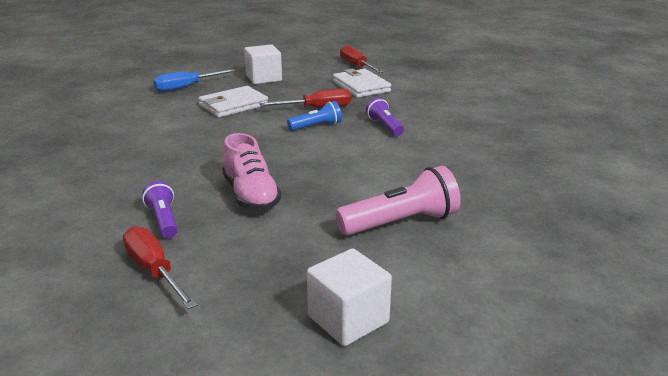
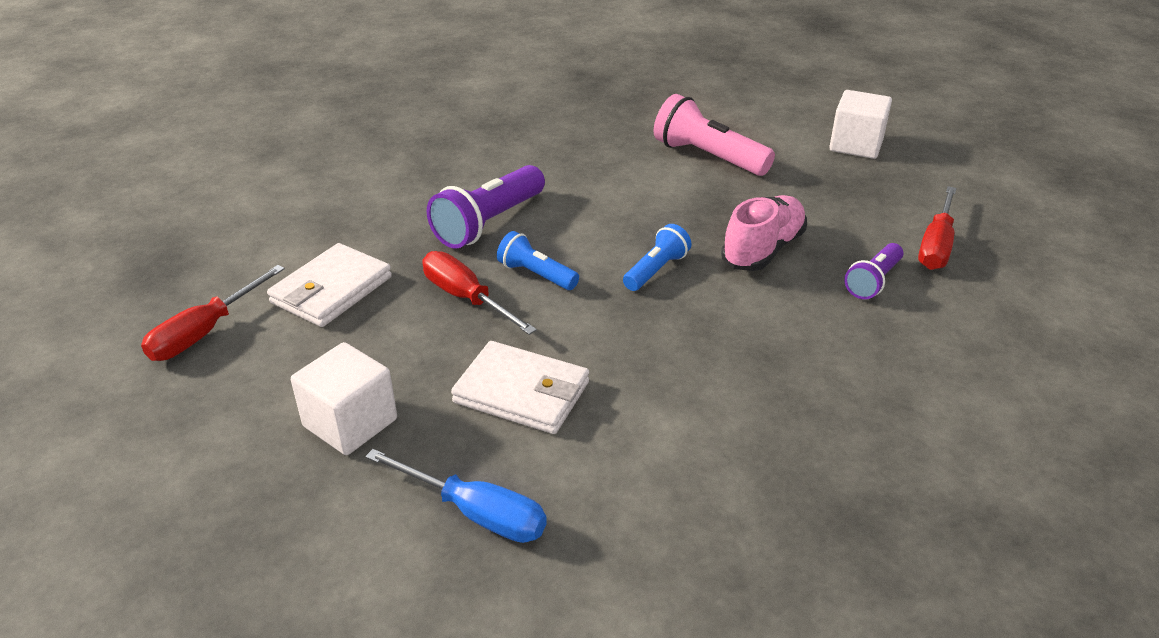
camera: 120 degrees left, 10 degrees up
purple flashlight [366,98,404,136] -> purple flashlight [427,165,545,249], size x1.69
none -> blue flashlight [623,224,692,291]

